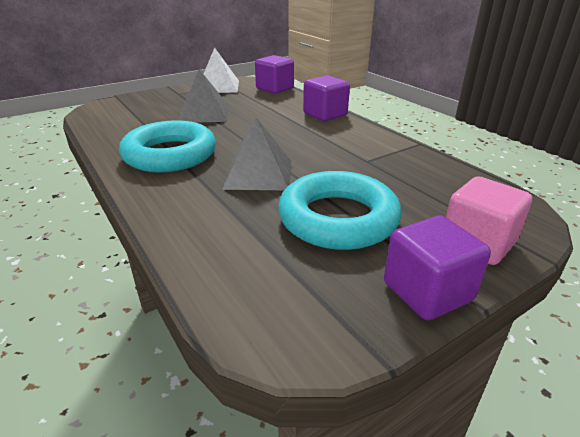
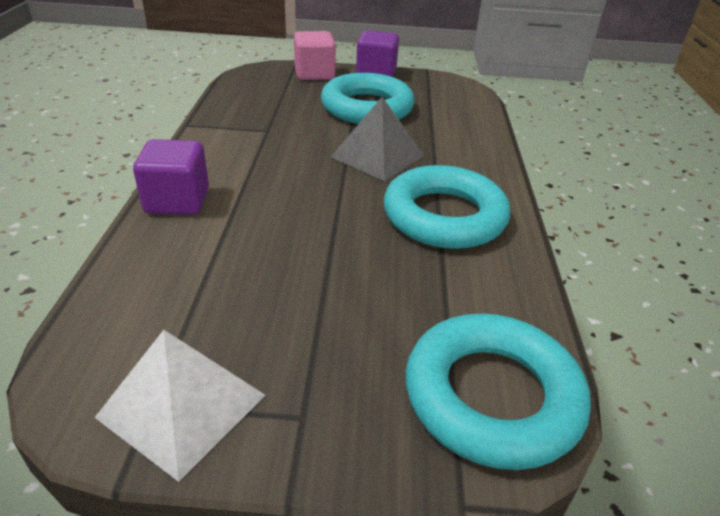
camera: 145 degrees left, 5 degrees up
grey pyramid [178,69,229,123] -> none
purple cube [255,55,294,94] -> none
none -> turquoise ring [406,314,591,470]

